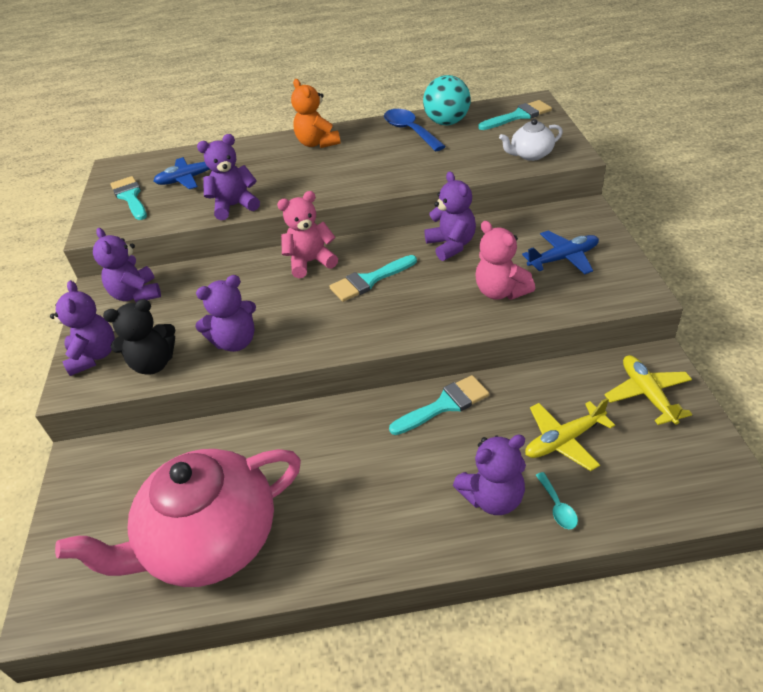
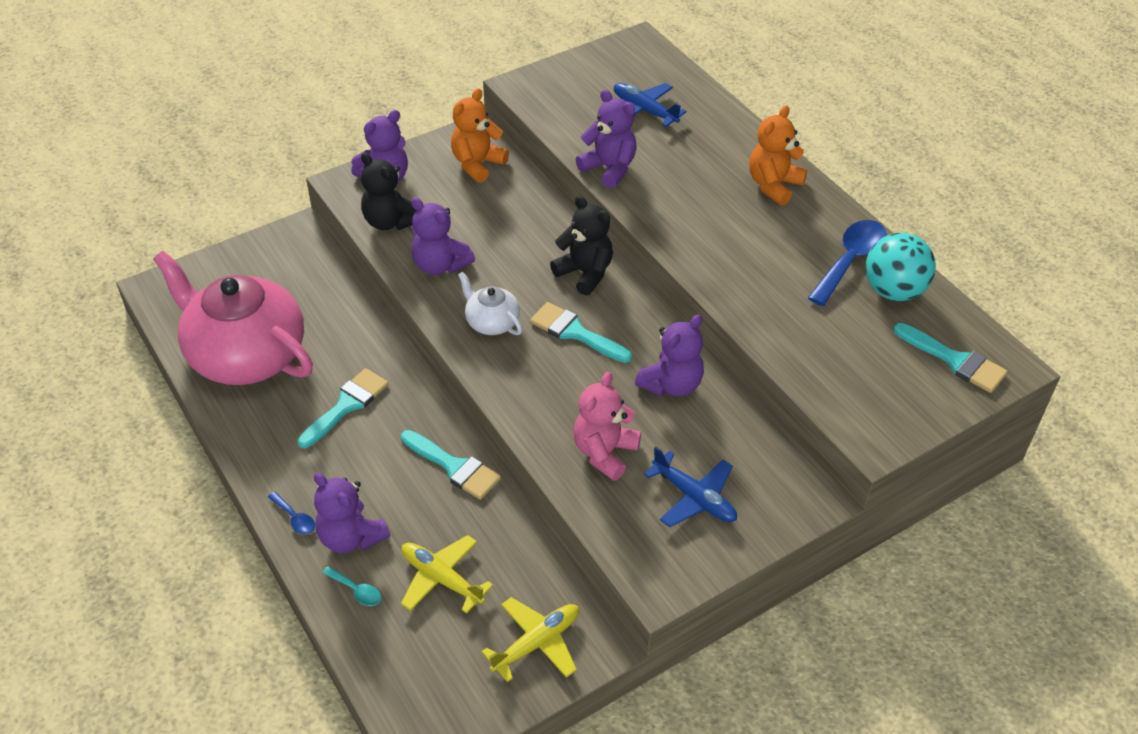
camera: 60 degrees right, 5 degrees up
purple teddy bear [93,228,161,302] -> orange teddy bear [451,88,509,183]
turquoise brush [111,176,147,220] -> turquoise brush moved to [298,368,389,448]
pink teddy bear [277,191,338,278] -> black teddy bear [550,196,613,295]
white teapot [499,119,563,161] -> white teapot moved to [458,272,522,335]
turquoise spoon [536,472,578,529] -> turquoise spoon turned 105 degrees counterclockwise [322,566,381,606]
none -> blue spoon [268,492,315,535]

